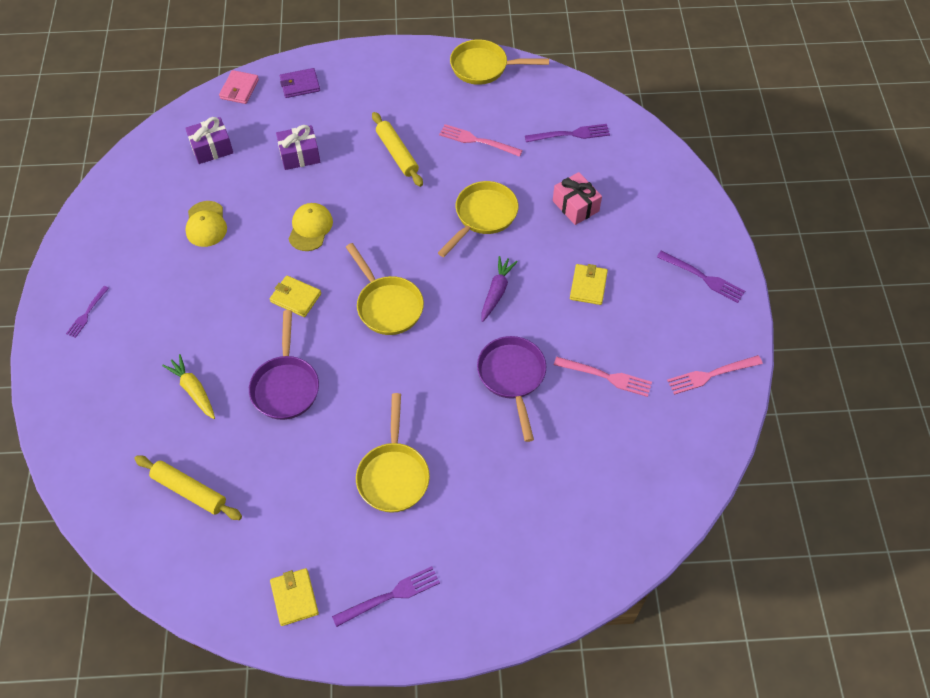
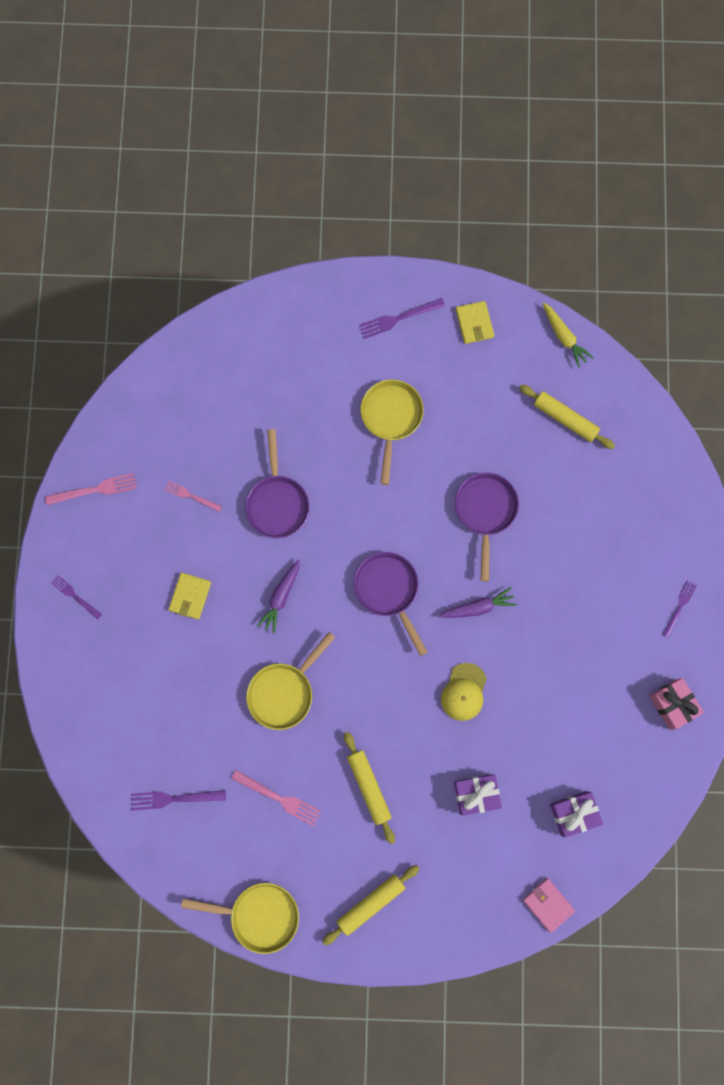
camera: 175 degrees left, 20 degrees up
yellow carrot [162,354,215,419] -> yellow carrot moved to [543,303,594,368]
yellow cap [185,201,227,247] -> none
pink wallet [219,70,259,104] -> pink wallet turned 60 degrees counterclockwise [523,878,575,933]
yellow wallet [270,275,321,317] -> purple carrot [438,587,517,618]
purple wallet [280,68,320,98] -> none
yellow pan [346,243,424,335] -> purple pan [354,552,428,656]
pink gift [553,172,602,225] -> pink gift moved to [649,678,704,730]
pink fork [554,356,652,397] -> pink fork [165,481,222,512], size x0.66
purple fork [657,251,745,303] -> purple fork [51,575,102,619], size x0.66
none -> yellow rolling pin [322,865,420,945]

